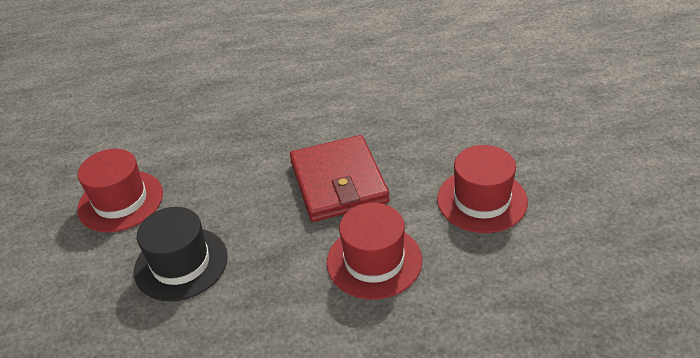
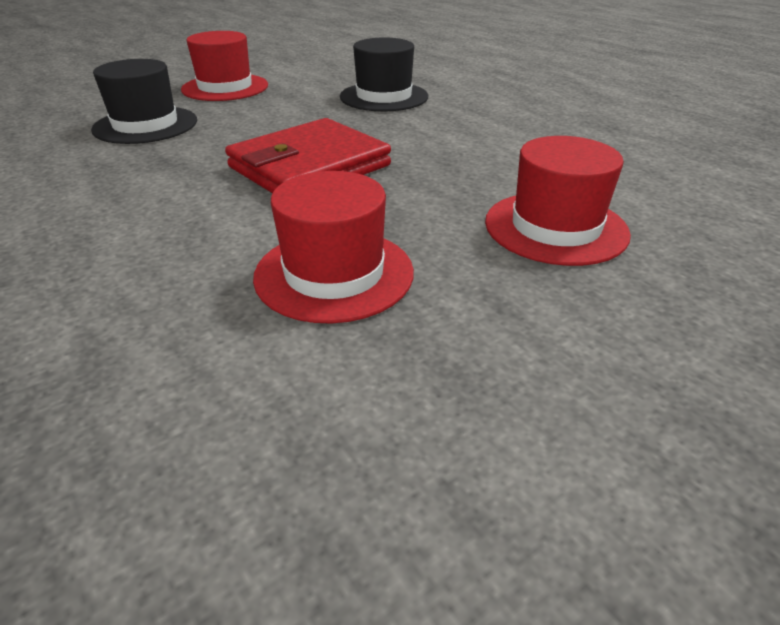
camera: 60 degrees right, 5 degrees down
red hat [327,203,422,299] -> red hat moved to [485,136,631,266]
none -> black hat [340,37,428,112]

